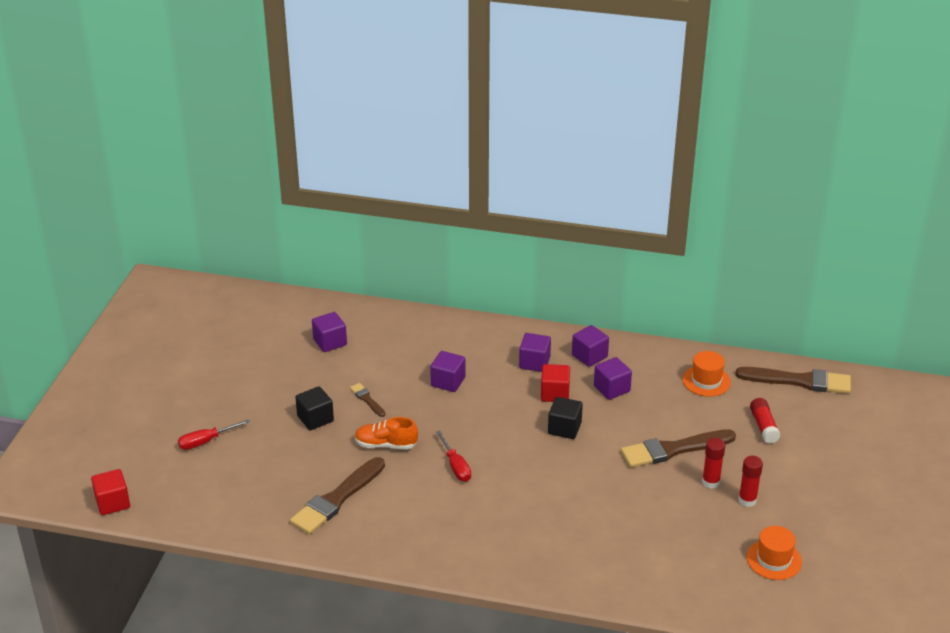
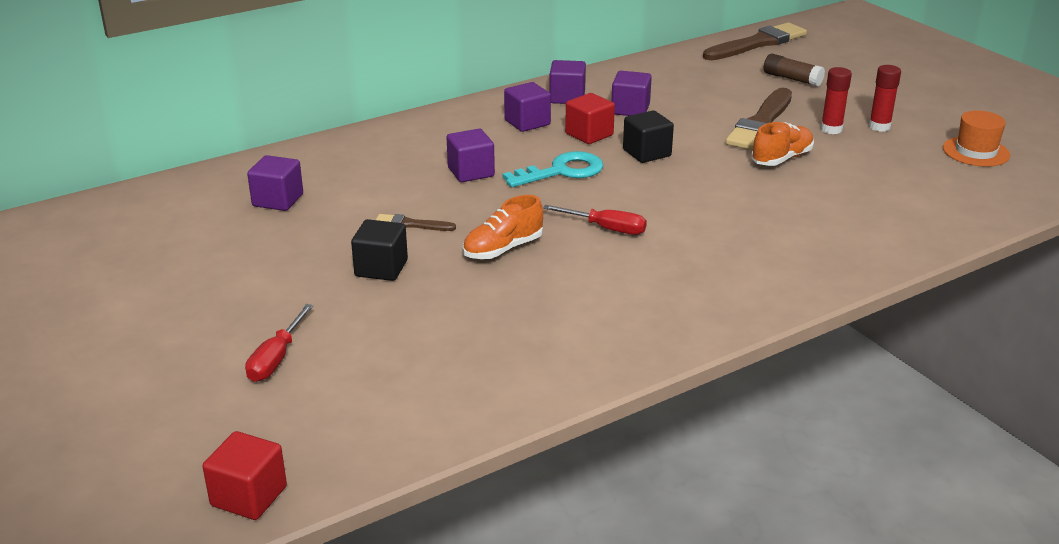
camera: 45 degrees left, 5 degrees down
brown brush [290,457,385,534] -> none
orange hat [683,351,731,397] -> none
red glue stick [750,398,781,443] -> brown glue stick [764,54,825,87]
none -> turquoise key [503,151,603,187]
none -> orange shoe [751,122,814,166]

